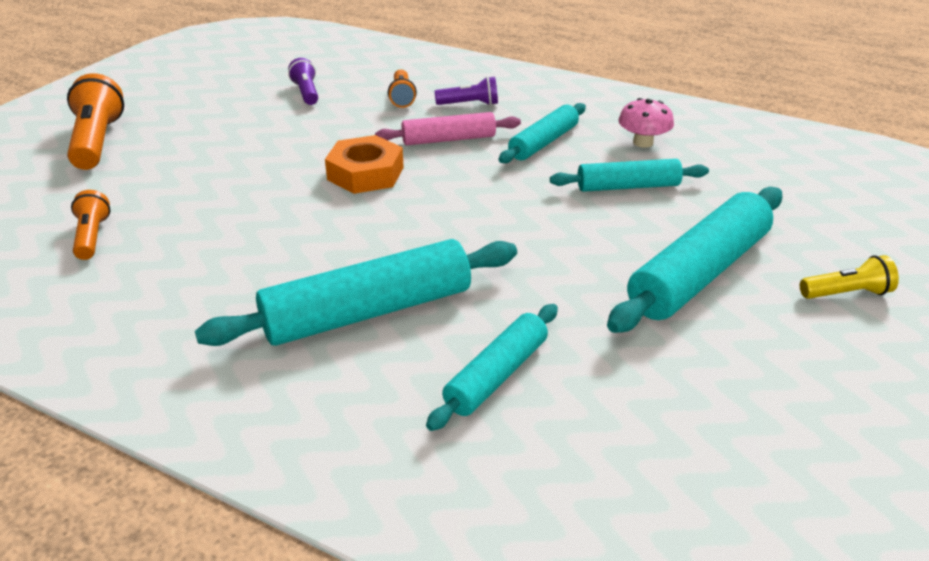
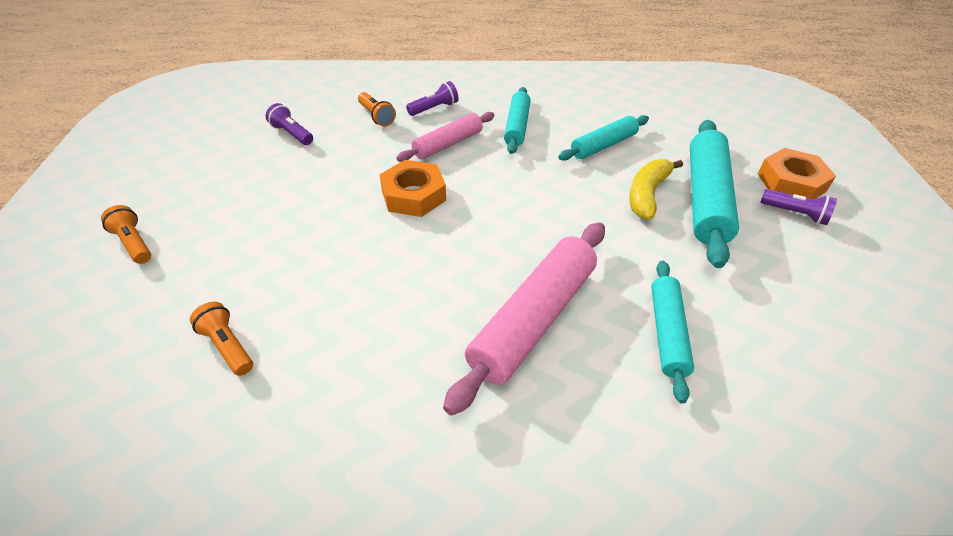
camera: 30 degrees left, 10 degrees up
orange flashlight [67,73,124,170] -> orange flashlight [101,205,151,264], size x0.57
turquoise rolling pin [195,239,517,346] -> pink rolling pin [443,222,605,416]
pink mushroom [618,98,674,148] -> none
yellow flashlight [800,255,899,299] -> orange nut [758,148,836,199]
none -> yellow banana [629,159,683,220]
none -> purple flashlight [761,189,837,225]

